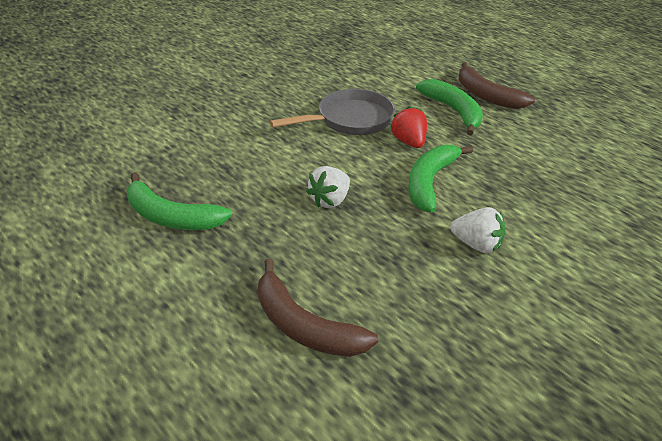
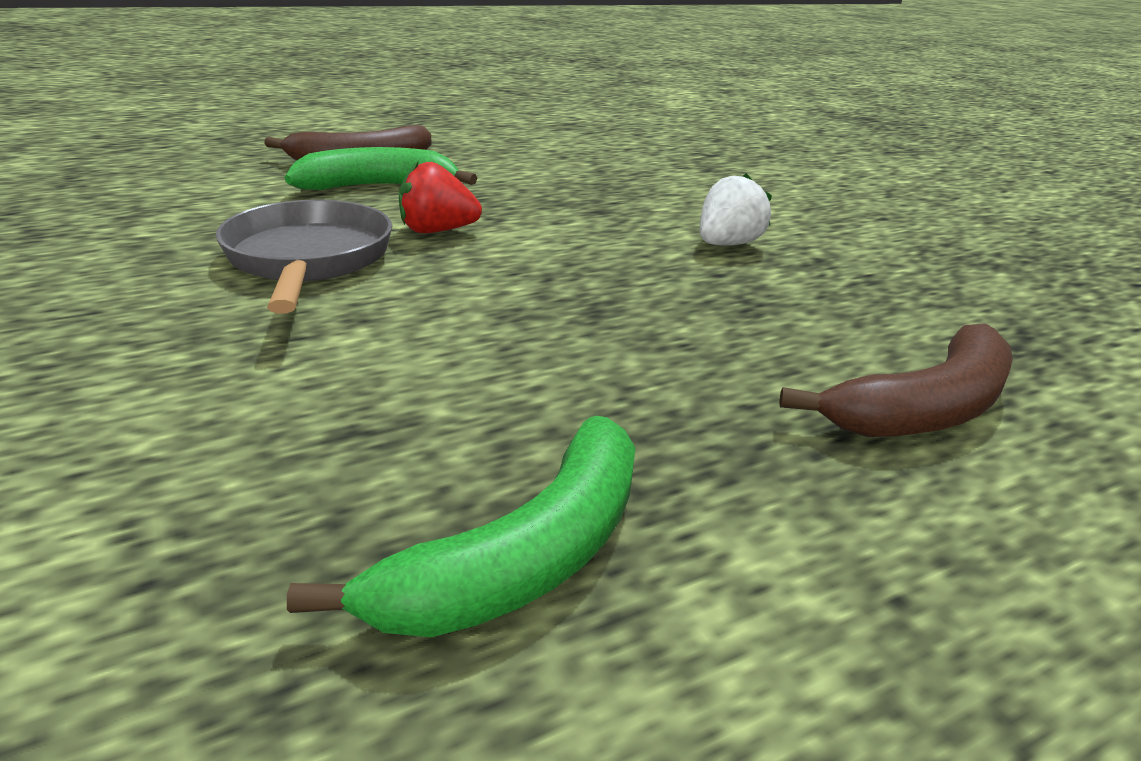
camera: 75 degrees left, 10 degrees down
white strawberry [306,166,350,208] -> none
green banana [408,145,473,213] -> none

